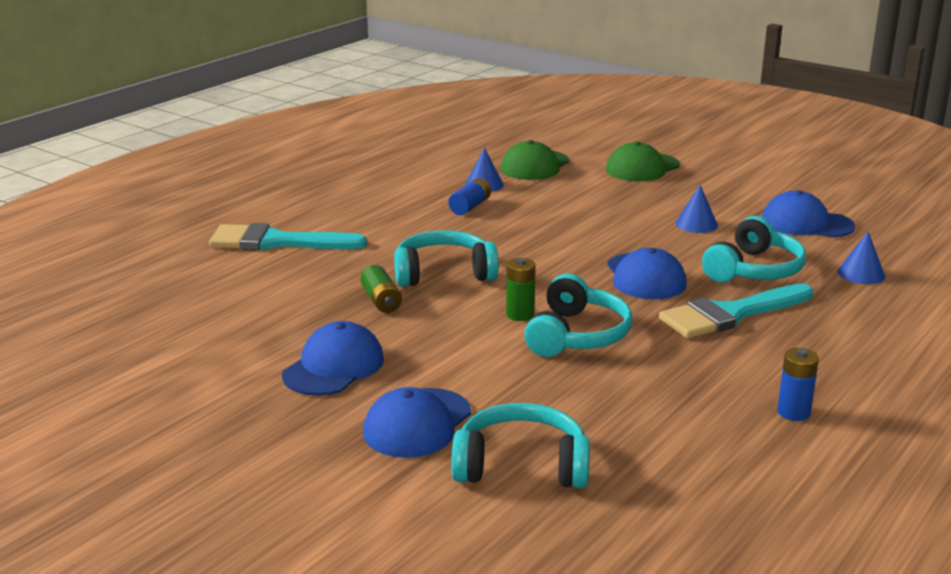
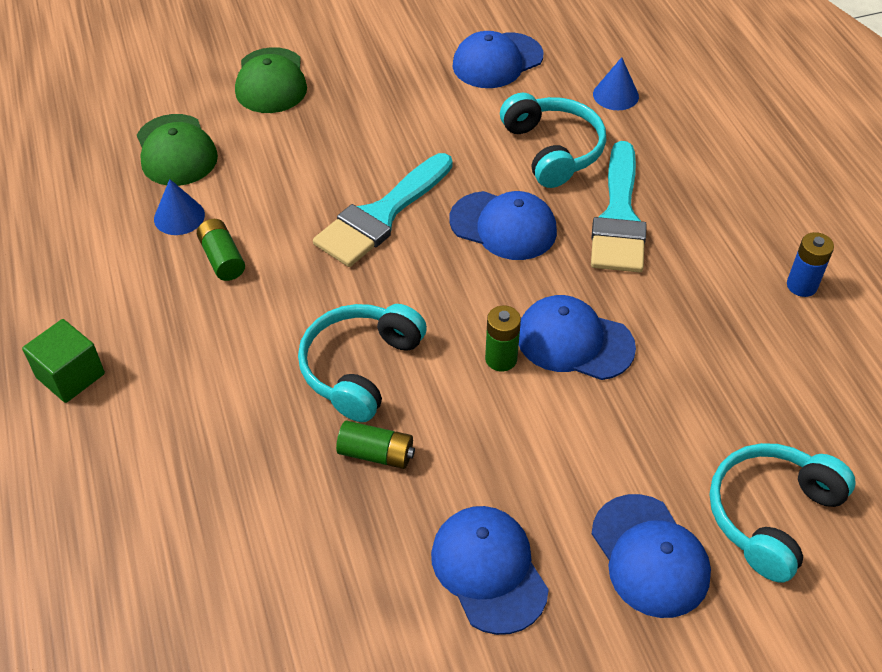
camera: 55 degrees left, 25 degrees up
turquoise brush [209,223,367,251] -> turquoise brush moved to [313,153,453,267]
blue battery [448,178,491,215] -> green battery [197,219,245,281]
turquoise headphones [524,274,633,357] -> blue cap [519,295,636,380]
blue cone [675,185,718,233] -> none
none -> green cube [22,319,105,403]

